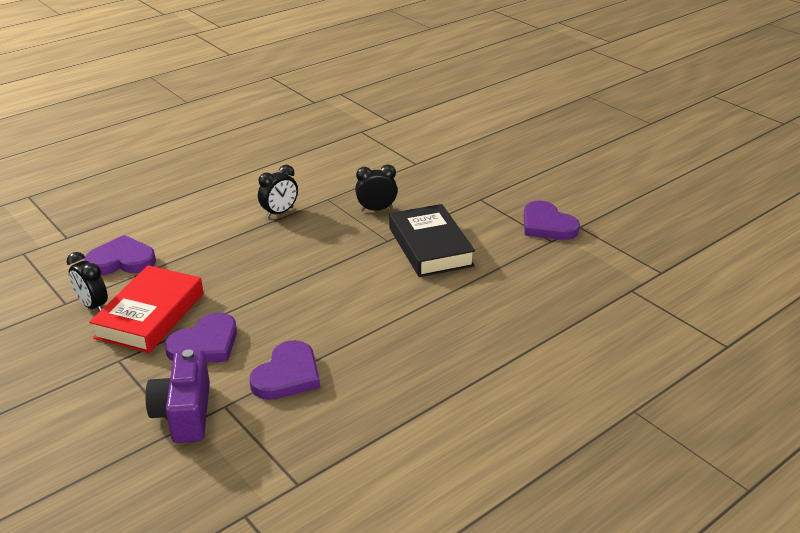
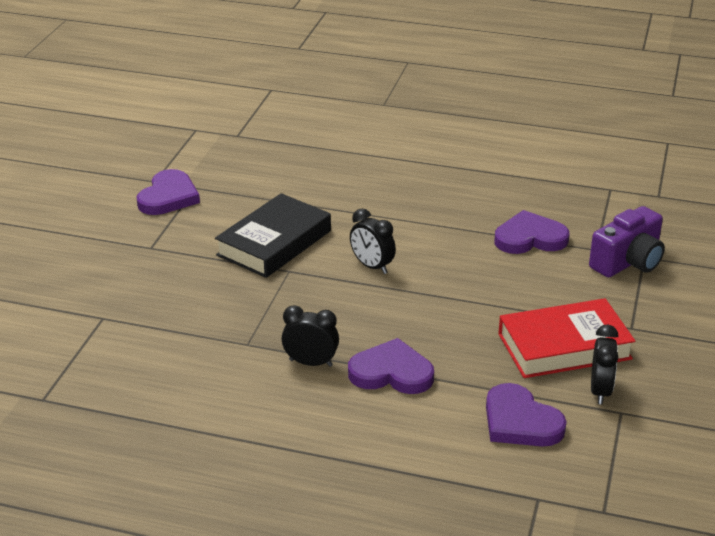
camera: 125 degrees left, 0 degrees up
purple heart [165,312,237,362] -> purple heart moved to [348,338,434,394]
black clock [355,165,398,211] -> black clock moved to [350,209,396,274]

